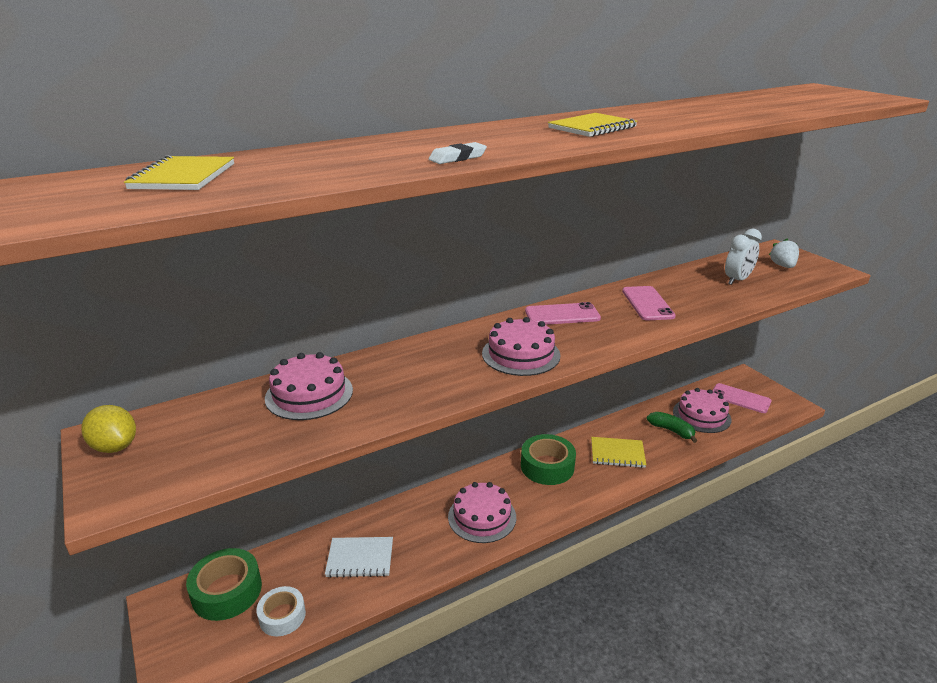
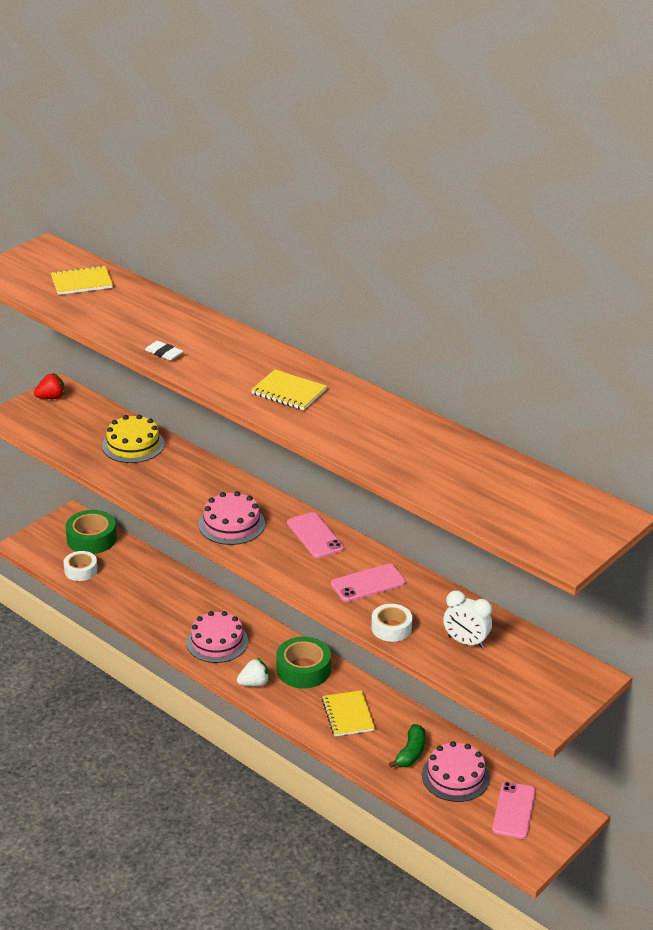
camera: 70 degrees right, 5 degrees up
yellow lemon [81,405,136,453] -> red strawberry [34,373,65,399]
pink cake [265,352,353,420] -> yellow cake [102,415,165,463]
white notebook [325,537,393,578] -> none
white strawberry [769,238,799,268] -> white strawberry moved to [237,658,269,686]
none -> white tape [371,604,412,642]

